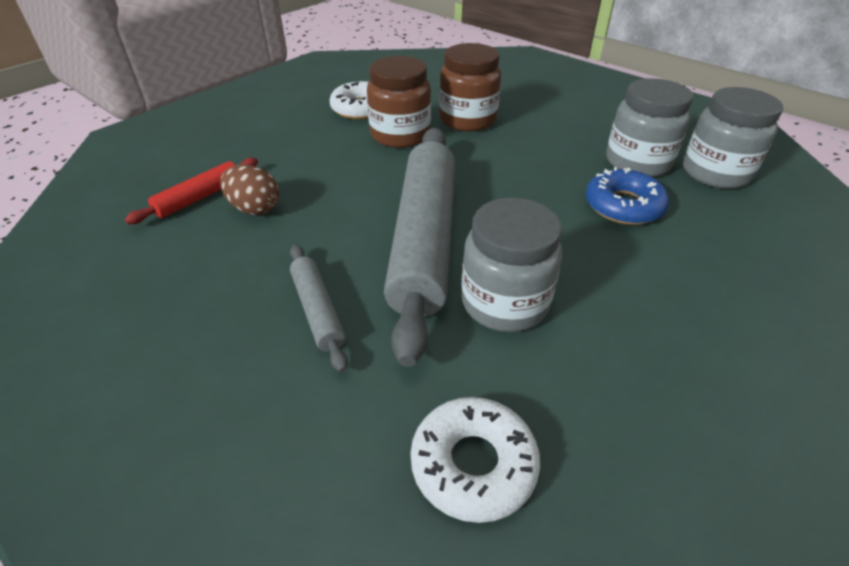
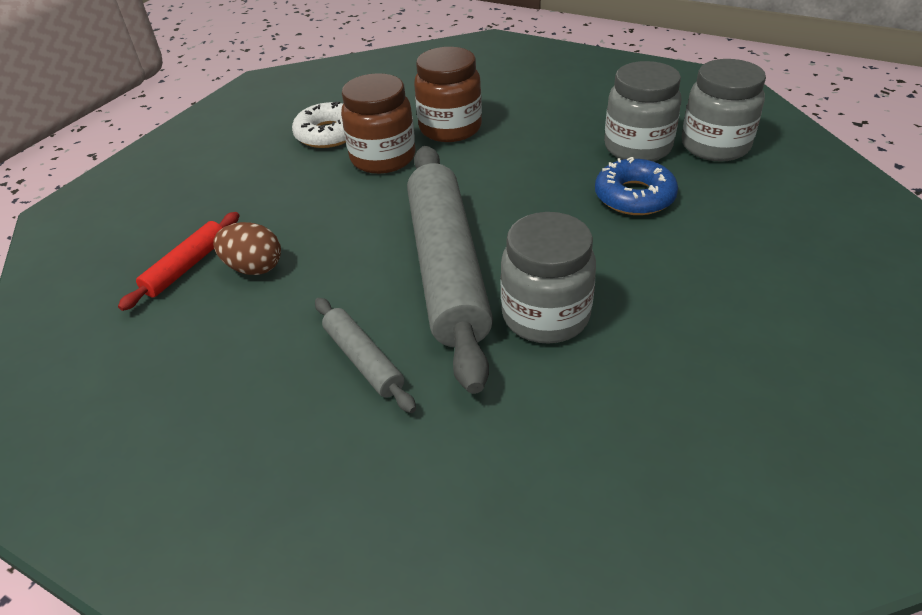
camera: 10 degrees left, 0 degrees up
white donut [411,397,540,523] -> none

